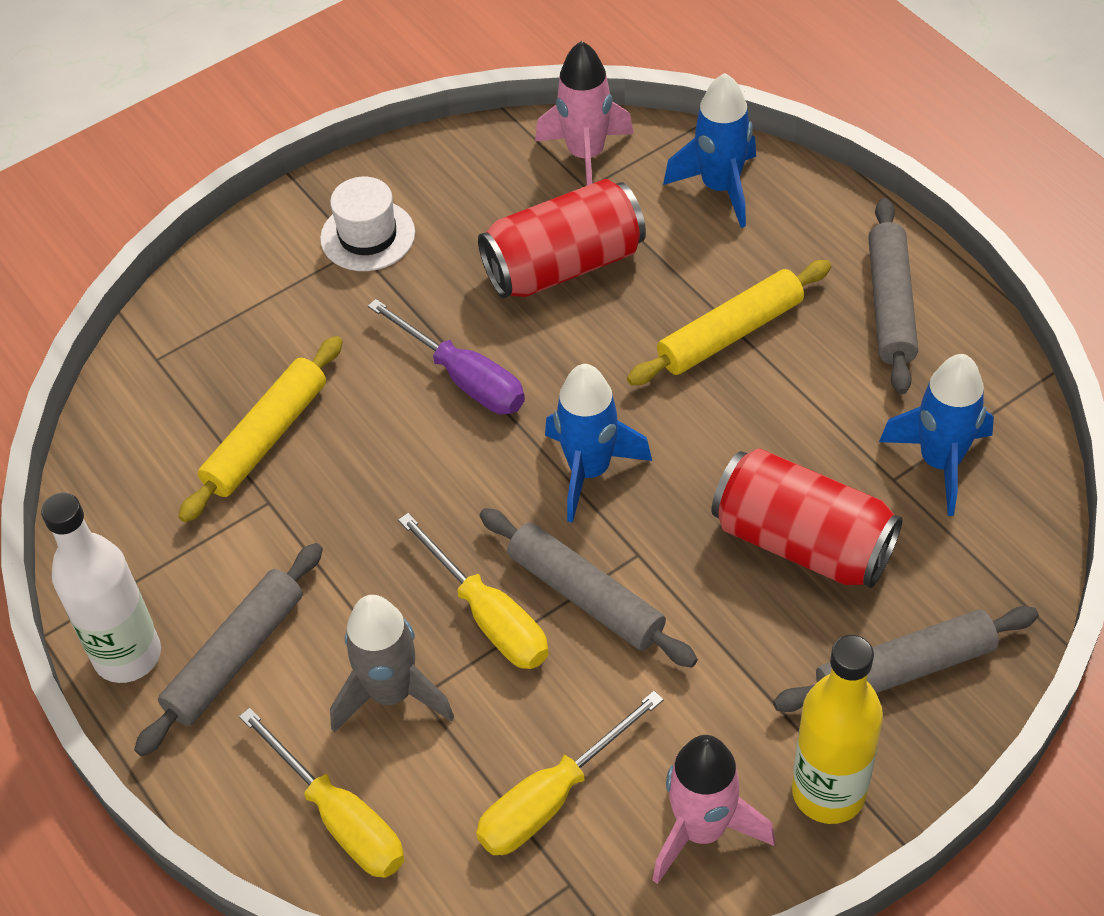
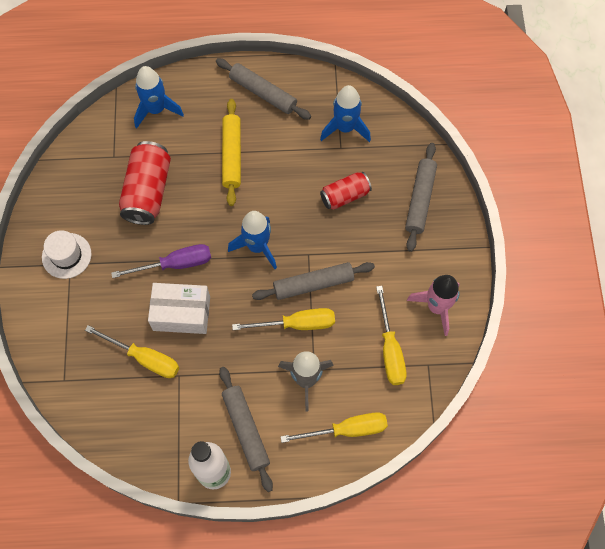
camera: 60 degrees left, 15 degrees up
yellow rolling pin [178,336,343,523] -> yellow screwdriver [85,325,179,378]
pink rocket [535,41,634,186] -> none
red can [711,448,902,588] -> red can [320,172,372,210], size x0.62
yellow bottle [792,635,883,824] -> none
none -> white box [148,283,210,334]

